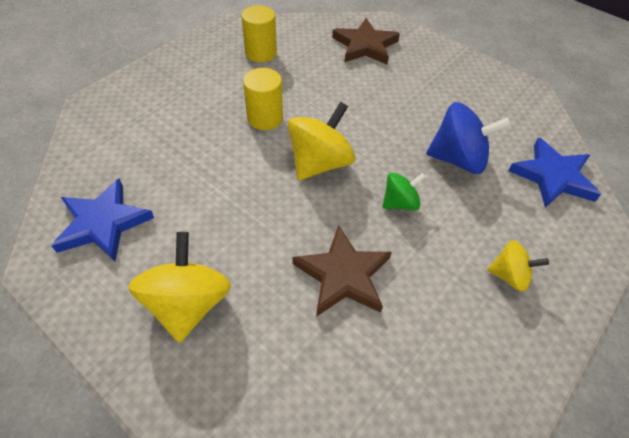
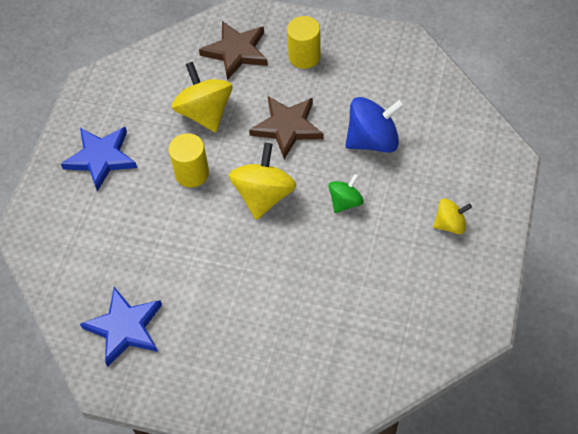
camera: 20 degrees left, 5 degrees up
yellow spinning top [128,232,231,343] -> yellow spinning top moved to [172,62,232,132]
yellow cylinder [241,5,277,62] -> yellow cylinder moved to [287,16,321,69]
brown star [292,225,392,317] -> brown star moved to [249,96,324,159]
blue star [508,138,601,208] -> blue star moved to [61,127,137,192]

